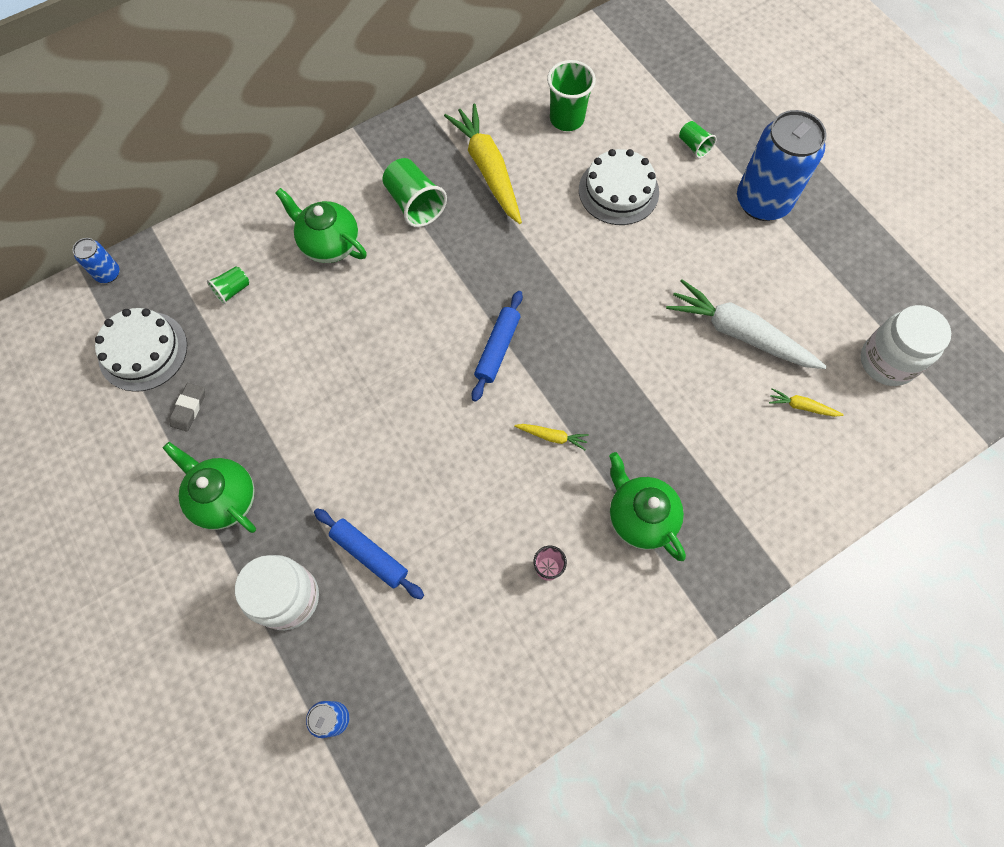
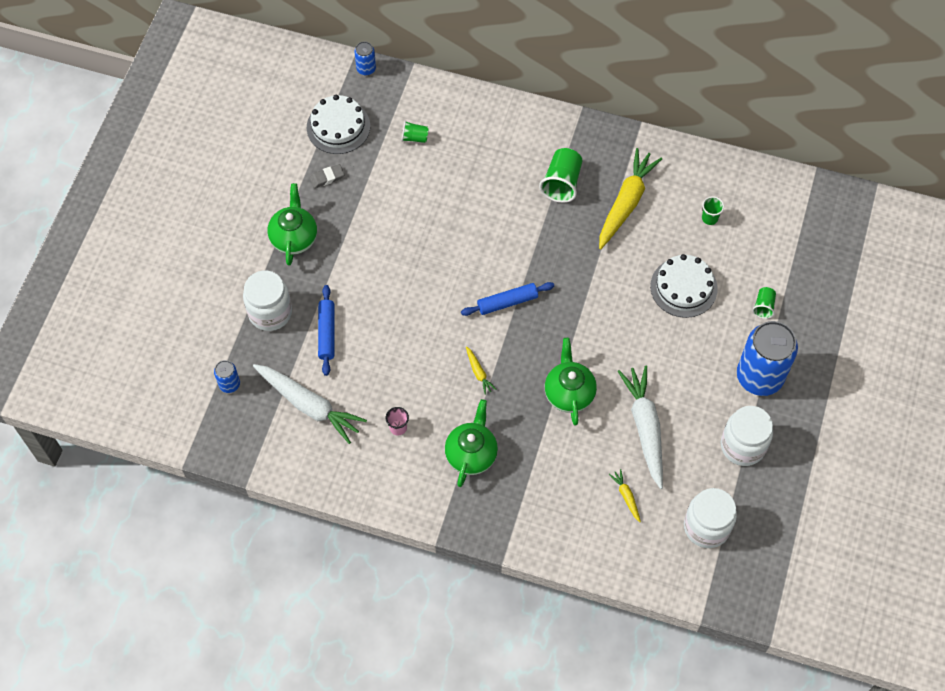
camera: 50 degrees right, 5 degrees down
green teapot [275,188,367,263] -> green teapot moved to [545,338,597,425]
green cup [547,60,596,131] -> green cup [702,196,724,225], size x0.56
none -> white carrot [253,364,367,444]
none -> white jar [721,406,773,466]

